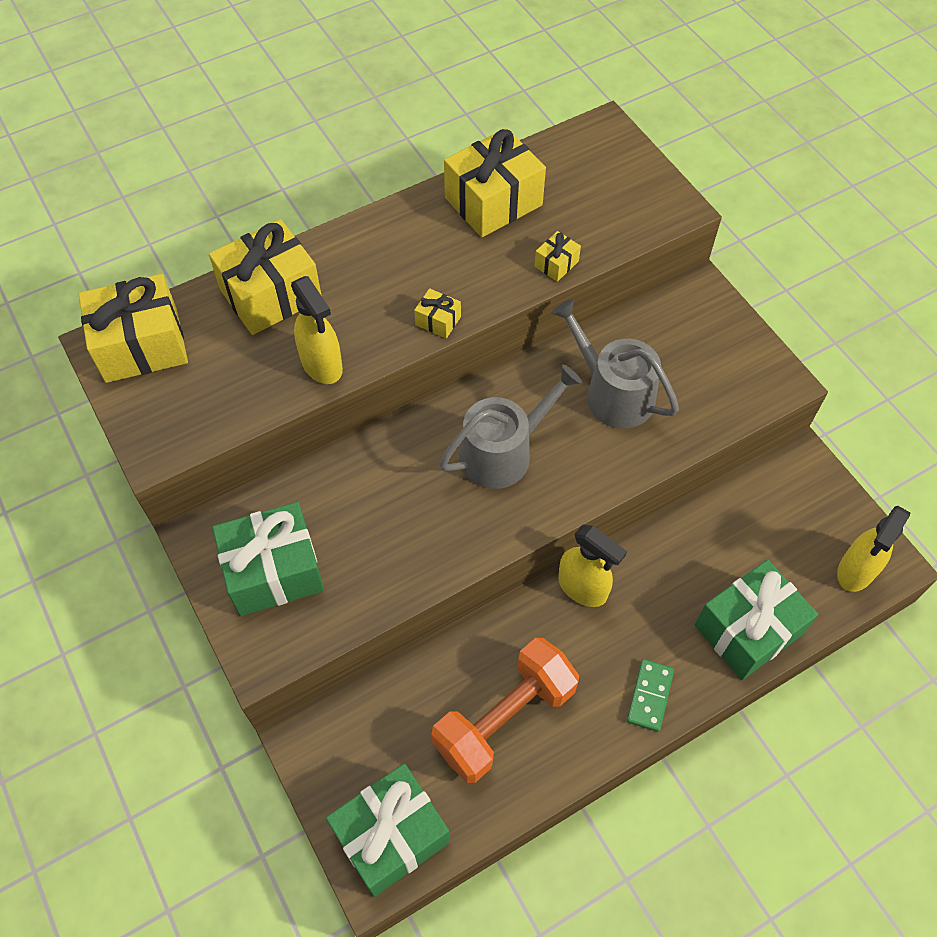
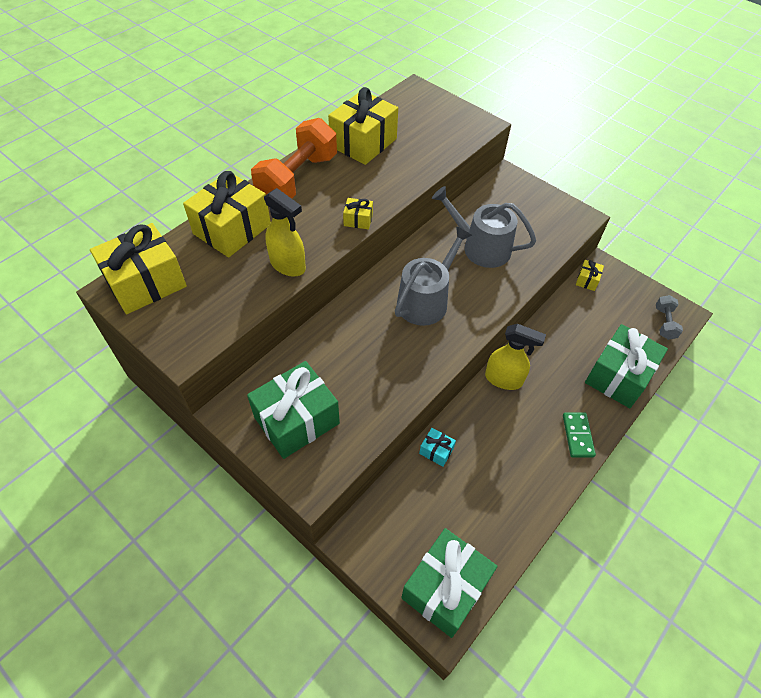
camera: 20 degrees left, 5 degrees down
orange dumbbell [431,638,579,783] -> orange dumbbell moved to [251,118,337,199]
yellow gift [535,231,581,282] -> yellow gift moved to [576,260,604,291]
yellow spray bottle [837,506,910,592] -> grey dumbbell [656,295,683,340]
none -> turquoise gift [419,428,456,467]

